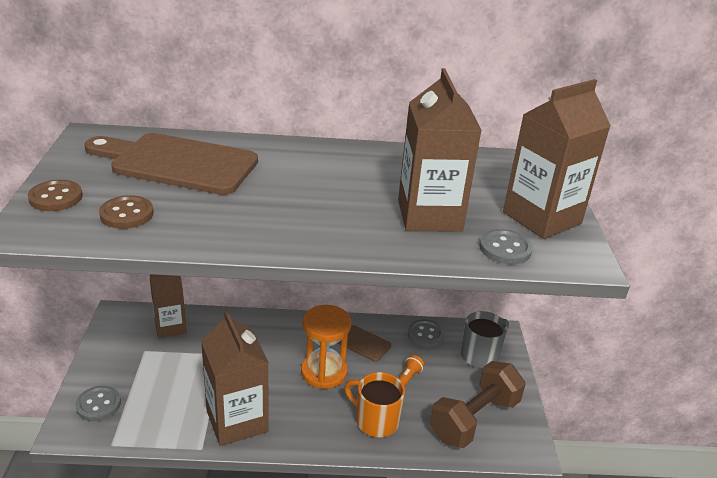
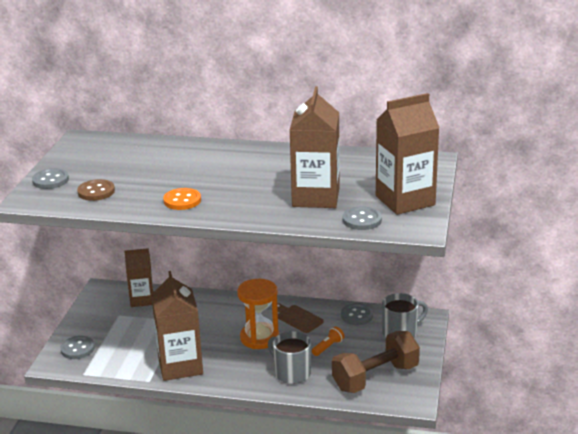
camera: 15 degrees right, 5 degrees down
brown button [28,180,83,211] -> grey button [32,168,69,189]
brown cutting board [84,133,258,195] -> none
orange mug [344,372,405,437] -> grey mug [268,331,311,384]
none -> orange button [163,188,201,210]

